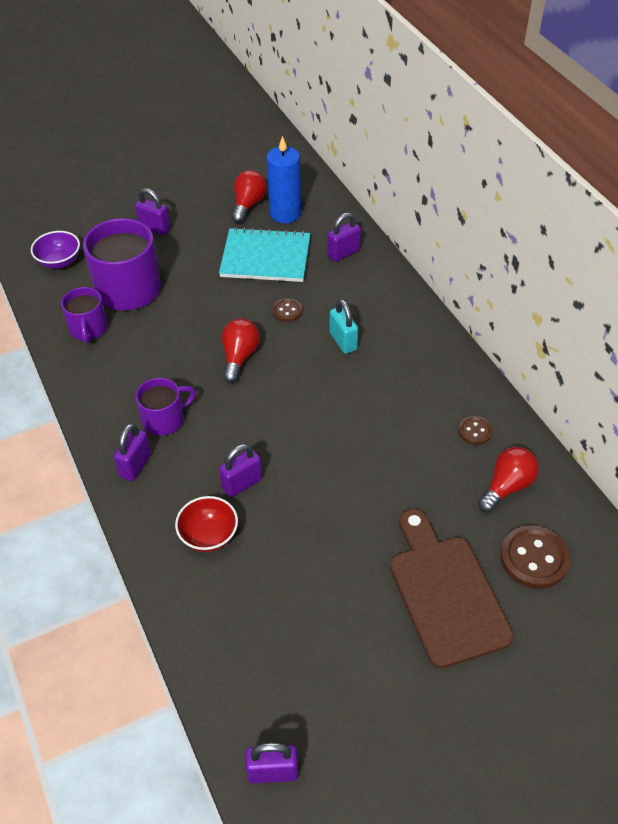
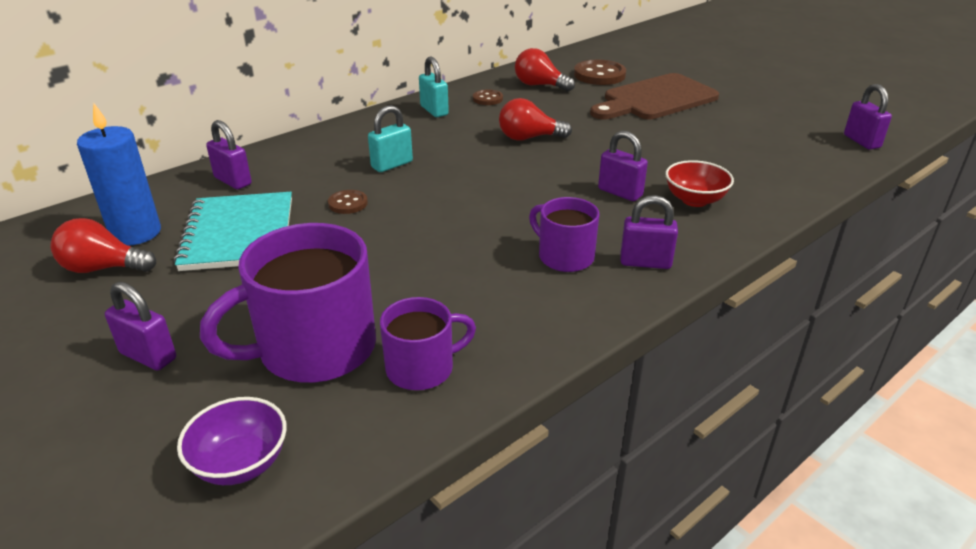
camera: 105 degrees left, 15 degrees down
purple padlock [135,188,171,236] -> purple padlock turned 75 degrees counterclockwise [105,282,176,371]
red light bulb [222,318,260,383] -> red light bulb moved to [499,98,572,141]
none -> turquoise padlock [419,56,449,117]

